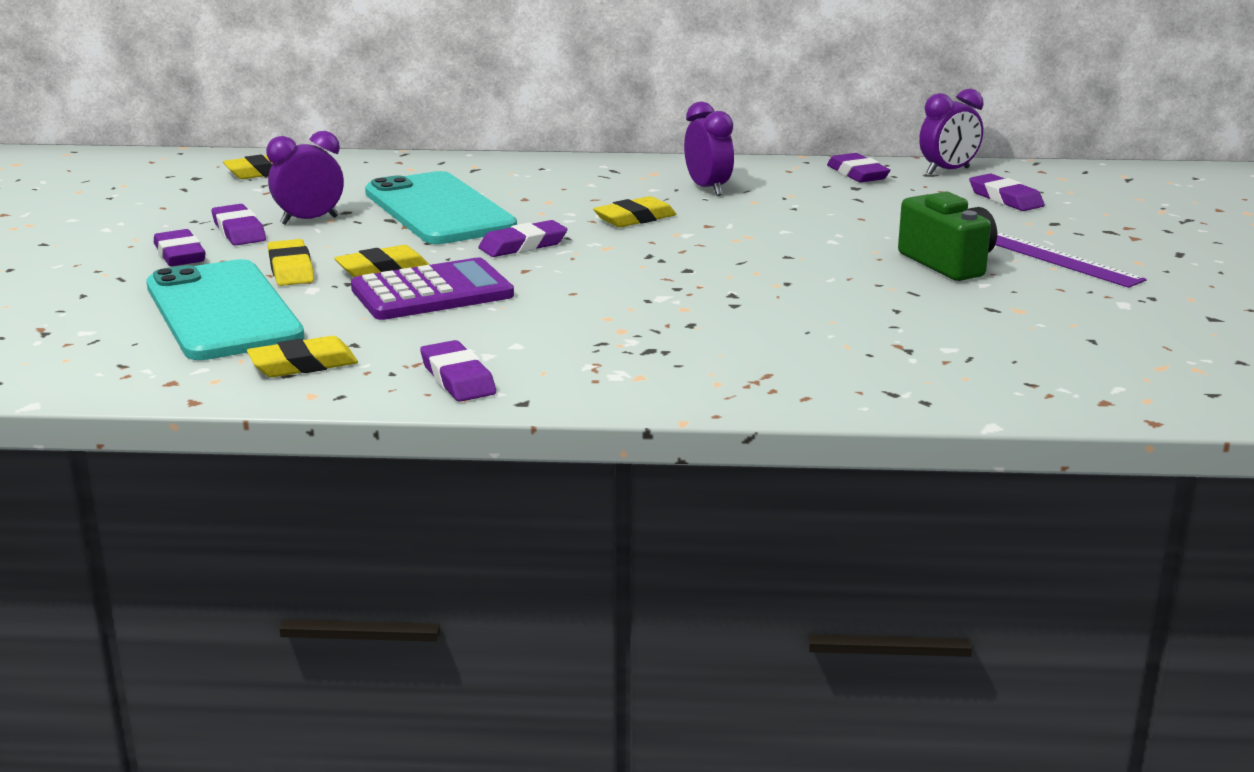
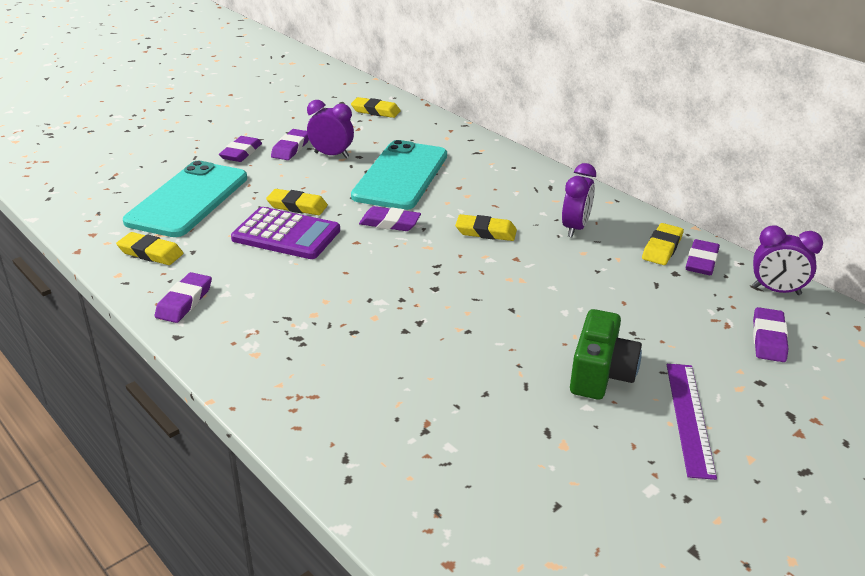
camera: 45 degrees right, 10 degrees up
yellow eraser [268,239,314,286] -> yellow eraser moved to [642,223,684,265]

